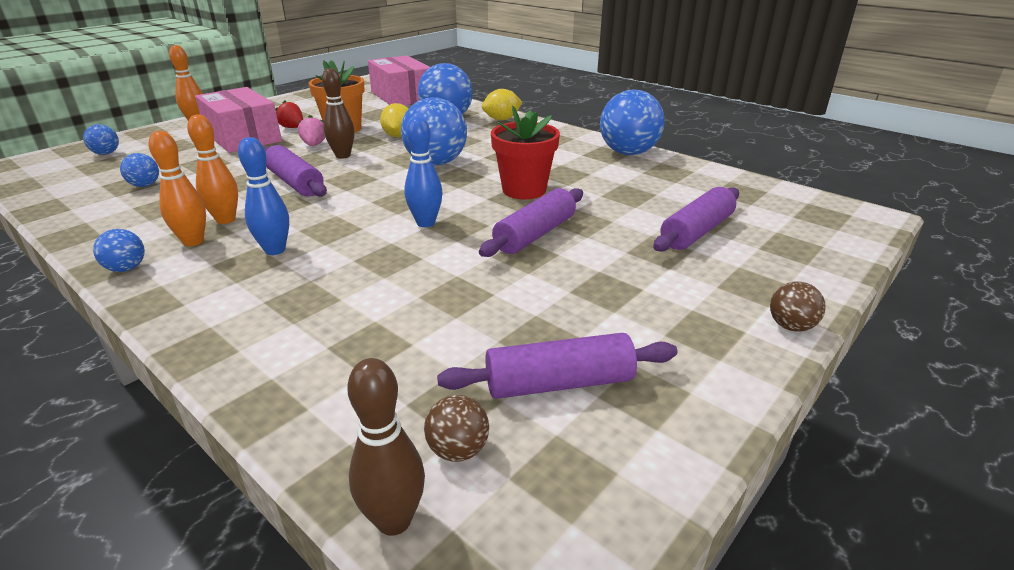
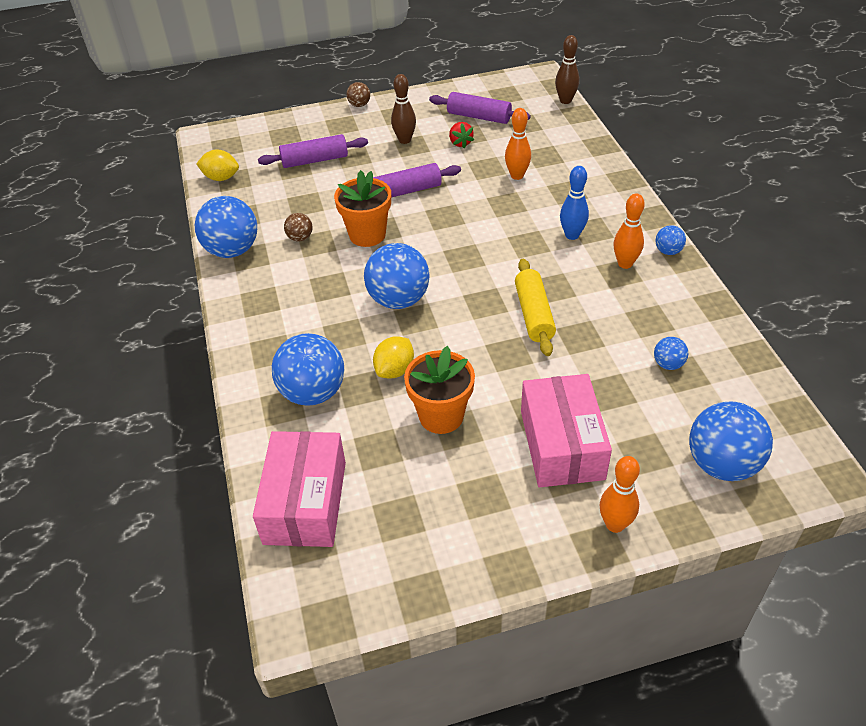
camera: 145 degrees left, 15 degrees up
blue ball [83,124,119,155] -> blue ball [689,402,773,481], size x2.11
orange bowling pin [187,115,238,224] -> orange bowling pin moved to [505,108,531,180]
purple rolling pin [264,145,327,197] -> yellow rolling pin [515,259,556,356]
red strawberry [275,100,303,128] -> red strawberry moved to [449,122,474,148]
pink strawberry [298,115,325,146] -> none
brown bowling pin [322,68,355,159] -> brown bowling pin moved to [391,74,416,144]
blue bowling pin [404,117,443,227] -> none
brown ball [424,395,489,462] -> brown ball moved to [284,213,313,242]
yellow lemon [482,89,522,120] -> yellow lemon moved to [196,149,239,181]
red flower pot [491,106,560,199] -> orange flower pot [334,170,391,247]

